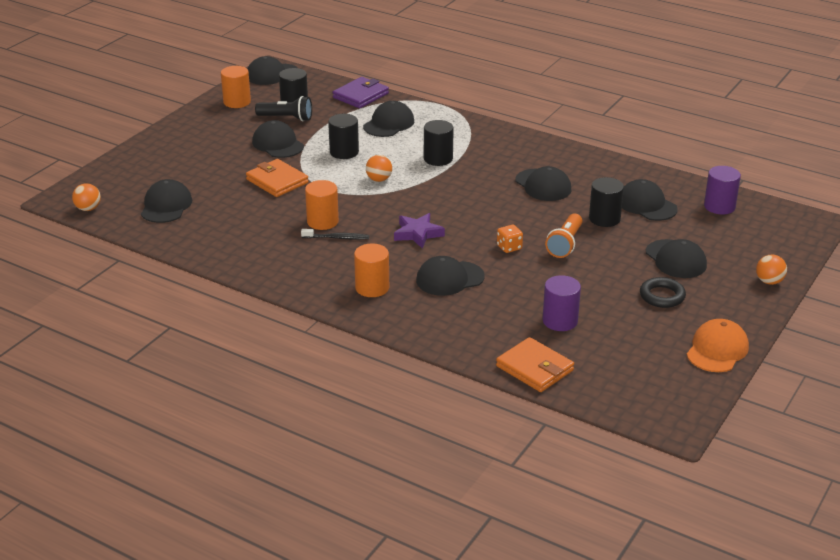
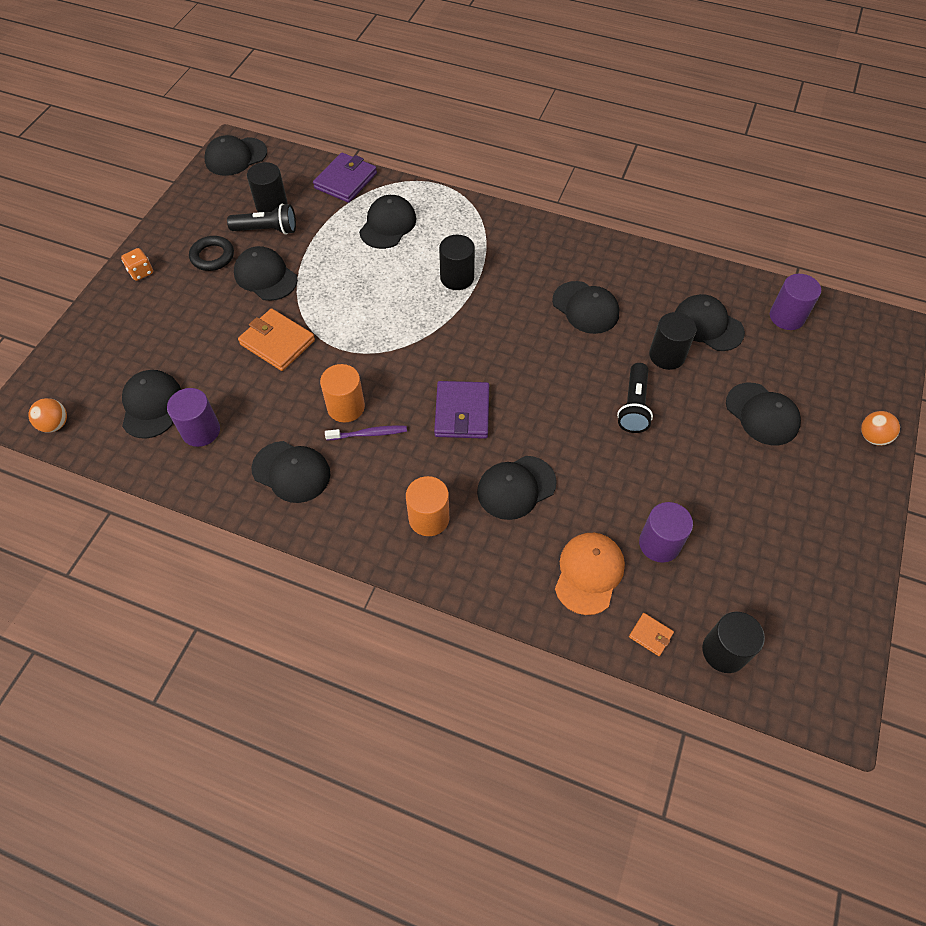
camera: 10 degrees left, 25 degrees up
orange cylinder [221,66,251,108] -> none
black toothbrush [301,229,369,240] -> purple toothbrush [325,426,407,440]
black cylinder [328,114,359,159] -> black cylinder moved to [702,612,765,673]
orange ball [366,155,392,182] -> none
purple star [394,213,445,249] -> purple wallet [434,381,489,439]
orange wallet [496,337,574,392] -> orange wallet [629,613,674,656], size x0.48
orange dice [497,225,523,253] -> orange dice moved to [121,248,153,281]
orange flashlight [545,213,583,258] -> black flashlight [617,363,653,433]
black ring [640,277,686,308] -> black ring moved to [189,236,234,271]
orange cap [687,319,749,372] -> orange cap moved to [555,533,625,615]
none -> purple cylinder [167,388,220,447]
none -> black cap [252,441,330,503]

